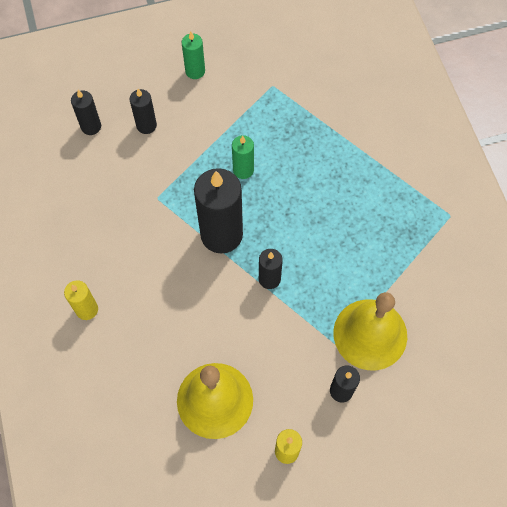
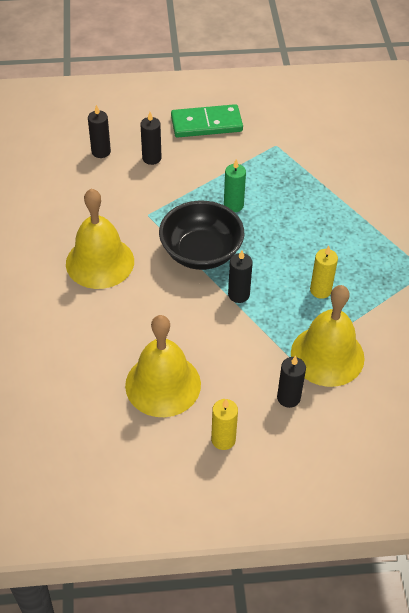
camera: 10 degrees right, 15 degrees down
yellow candle [64,280,98,320] -> yellow candle moved to [310,246,338,299]
green candle [182,32,205,79] -> green domino [171,104,243,138]
black candle [194,168,243,253] -> black bowl [159,201,244,270]
none -> yellow bell [66,188,134,289]

